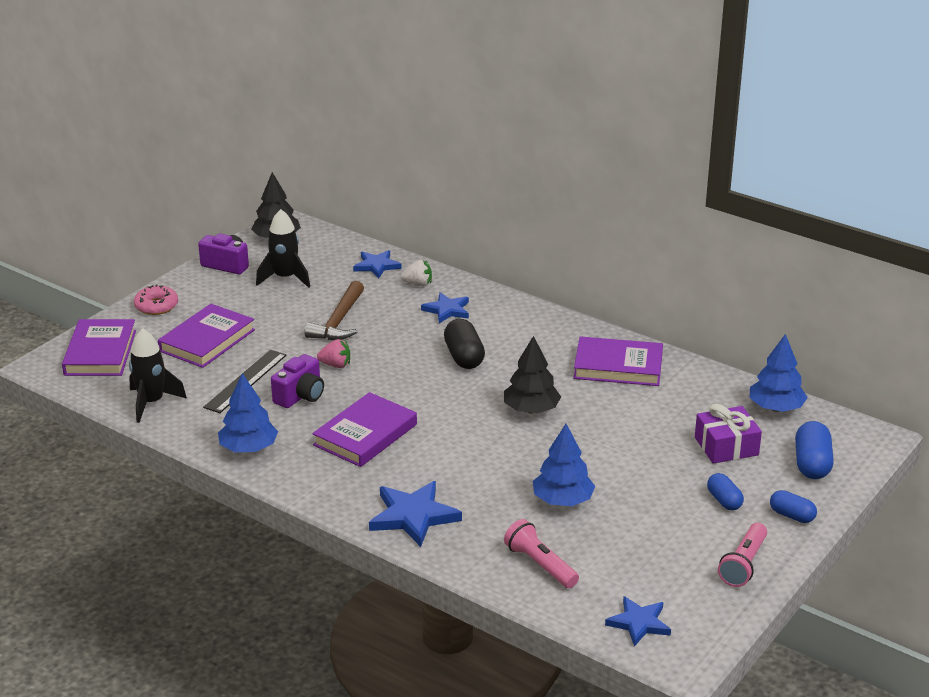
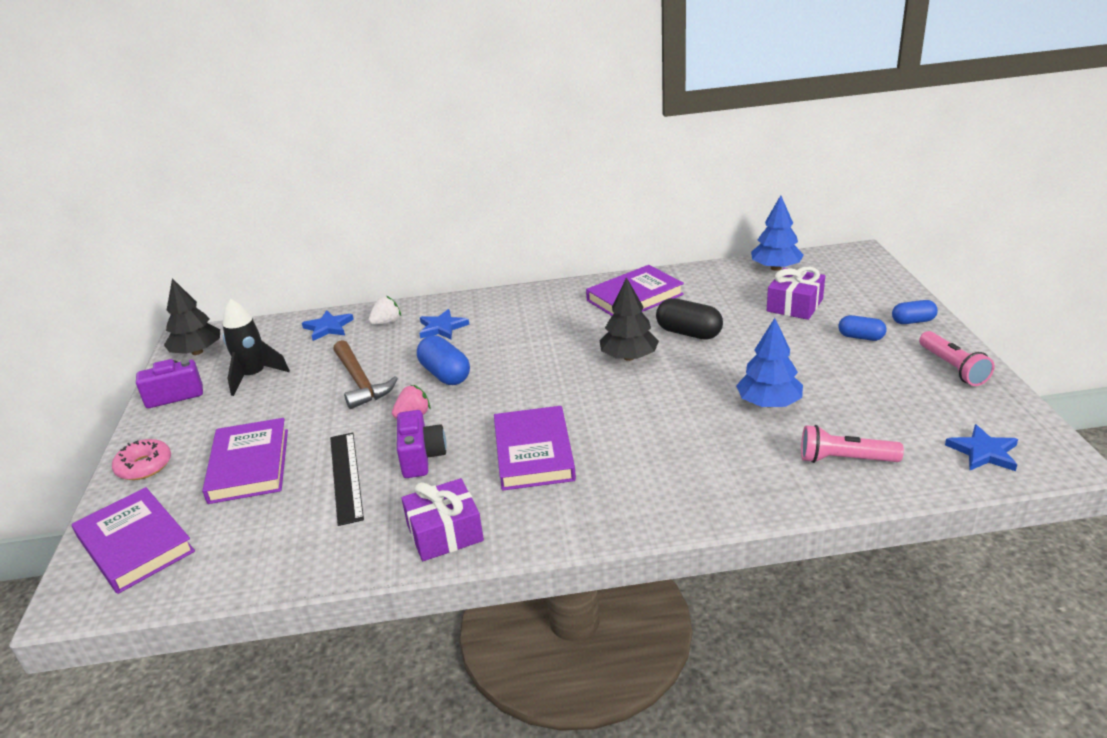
camera: 40 degrees left, 0 degrees up
black rocket [129,328,187,423] -> none
blue tree [218,373,278,452] -> purple gift [401,478,484,561]
blue star [369,481,462,547] -> none
black capsule [444,319,485,369] -> black capsule moved to [656,298,723,340]
blue capsule [795,421,834,479] -> blue capsule moved to [417,335,470,385]

